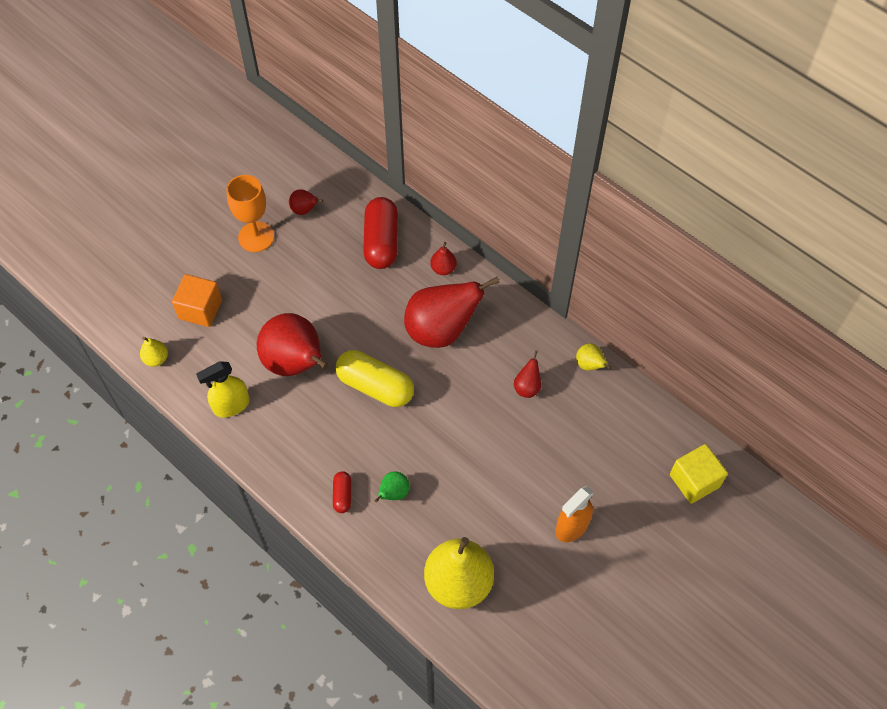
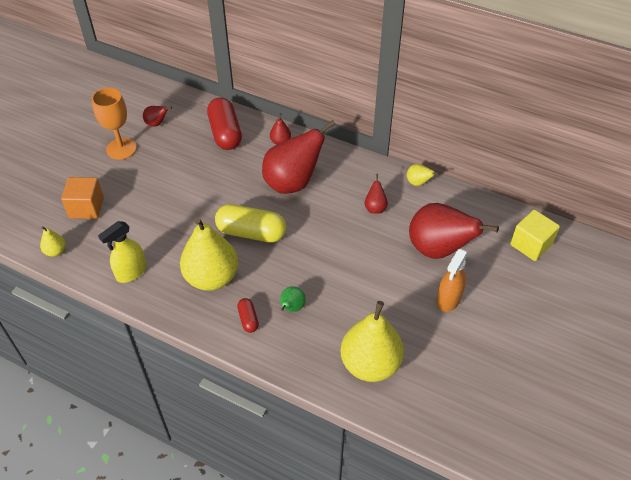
camera: 15 degrees left, 10 degrees down
red pear [257,313,329,376] -> red pear moved to [409,203,499,259]
none -> yellow pear [180,217,238,291]

